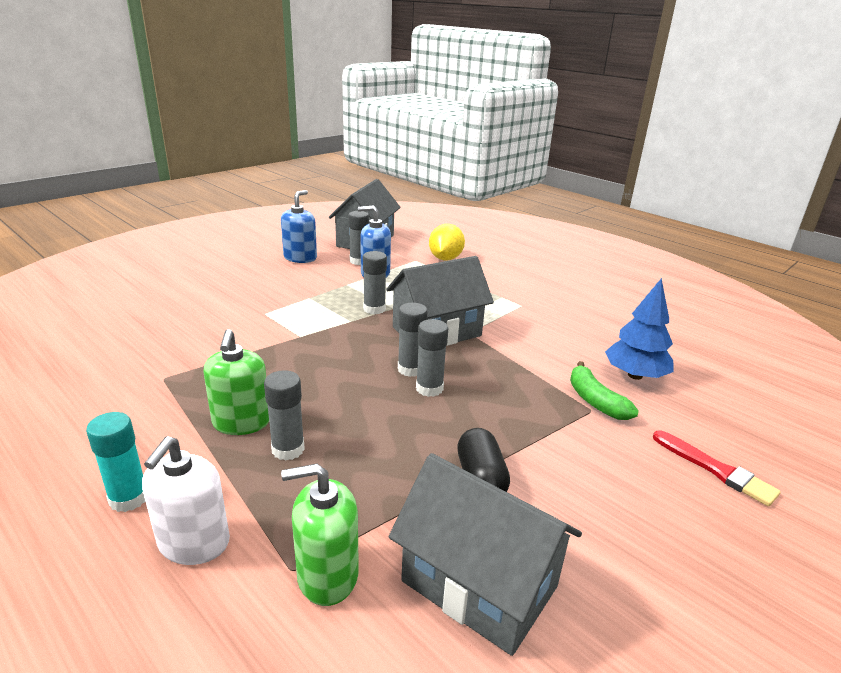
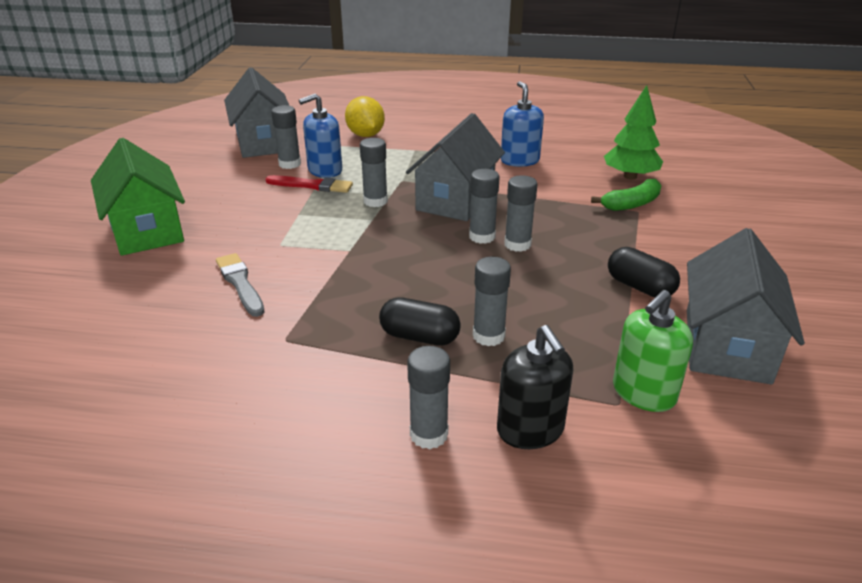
camera: 35 degrees left, 5 degrees up
turquoise glue stick [86,412,145,512] -> grey glue stick [407,346,450,449]
white soap dispenser [142,436,230,565] -> black soap dispenser [497,325,573,449]
green soap dispenser [203,329,269,435] -> black capsule [379,297,461,346]
blue soap dispenser [281,190,317,263] -> blue soap dispenser moved to [501,81,544,167]
grey house [389,453,582,656] -> grey house turned 75 degrees counterclockwise [687,228,805,384]
green banana [570,361,639,420] -> green banana turned 60 degrees counterclockwise [591,179,661,211]
blue tree [605,278,674,380] -> green tree [604,85,663,180]
red brush [653,431,781,506] -> red brush moved to [265,175,353,193]
none -> green house [91,138,185,256]
none -> grey brush [216,253,265,317]

